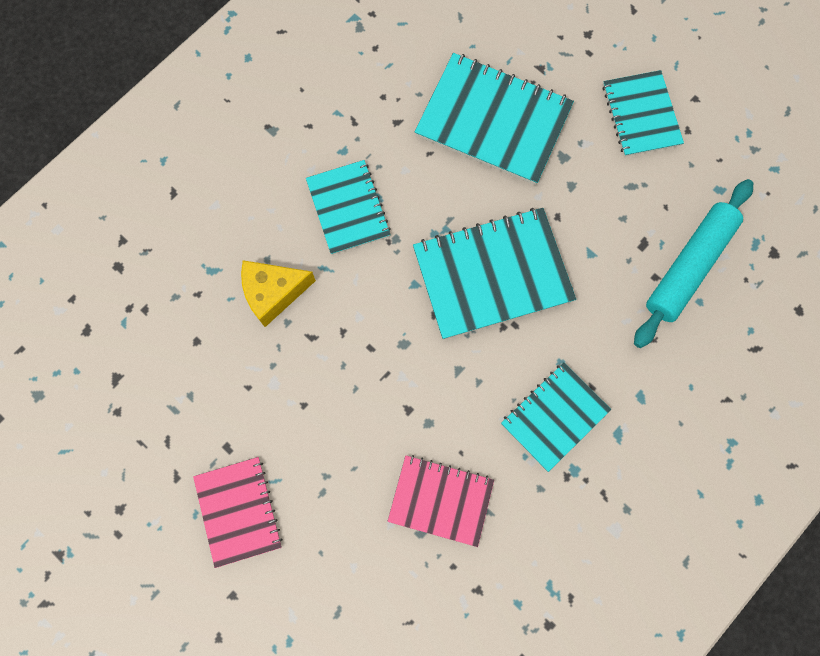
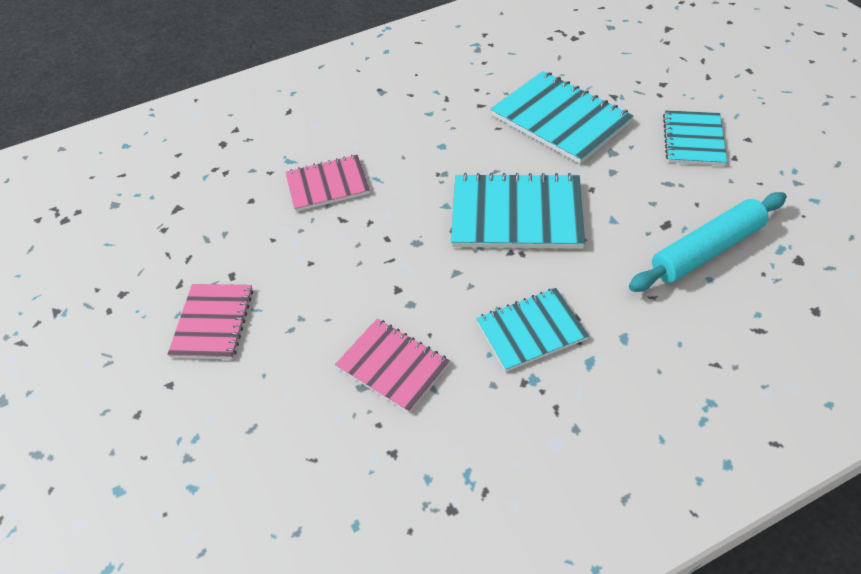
camera: 25 degrees right, 25 degrees down
yellow cheese [241,260,316,327] -> pink notebook [285,155,370,212]
turquoise notebook [306,160,391,255] -> none

